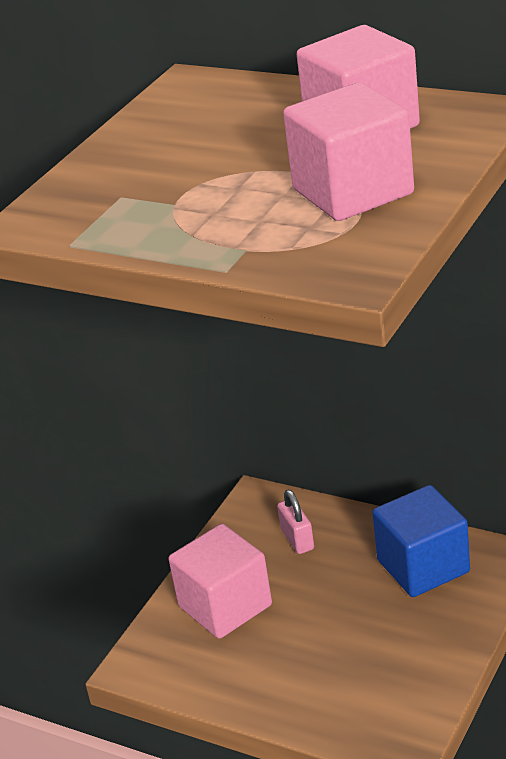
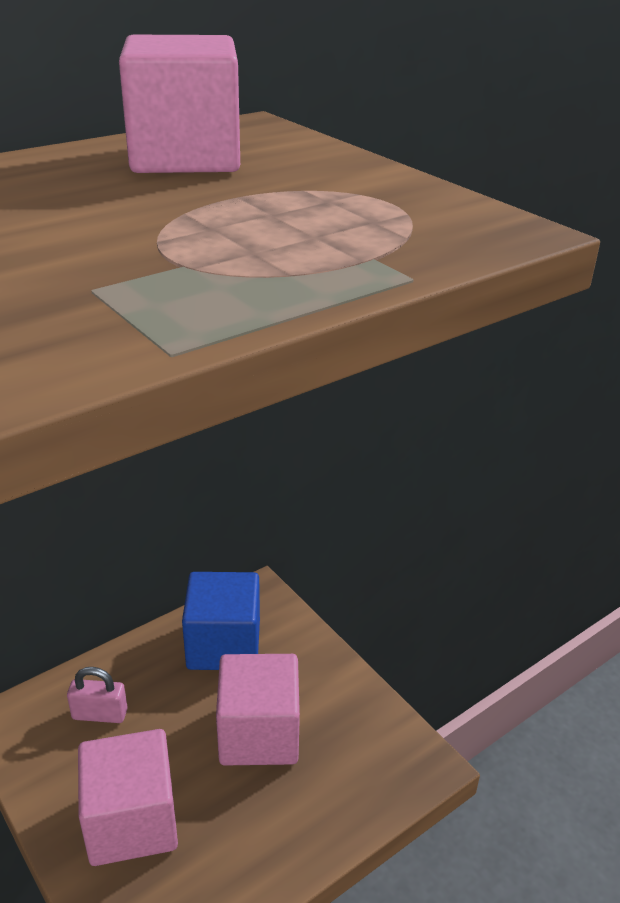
camera: 70 degrees left, 0 degrees up
pink cube [283,82,414,221] -> pink cube moved to [216,654,300,766]

